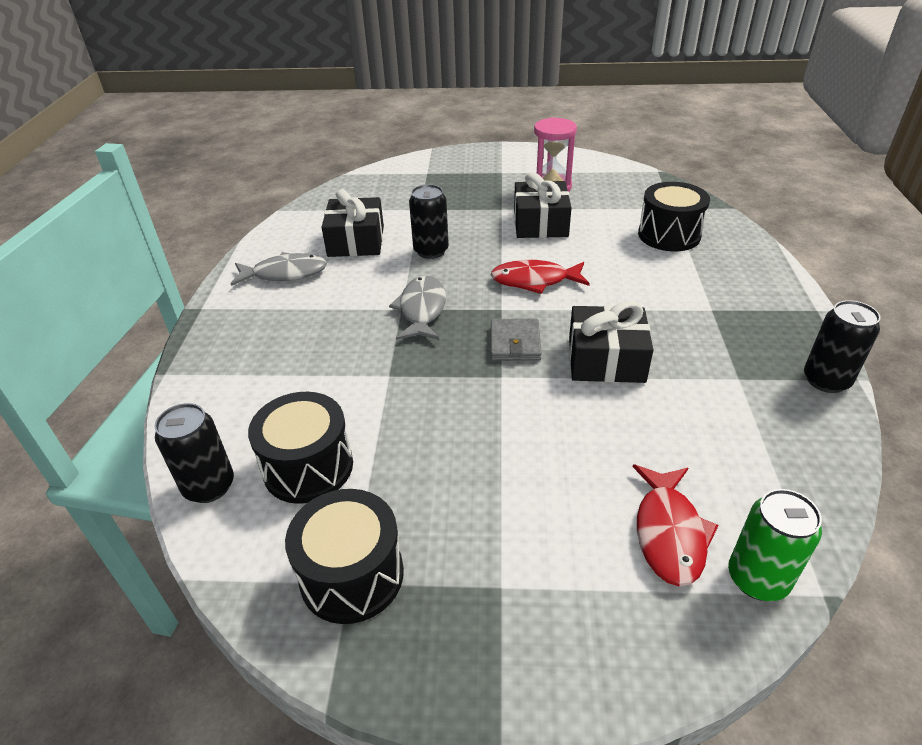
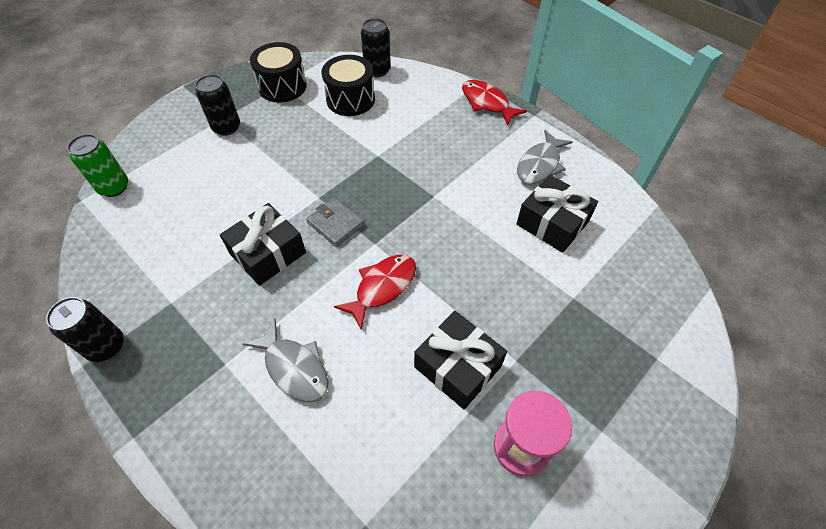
camera: 130 degrees right, 15 degrees up
grey fish [389,276,446,340] -> grey fish moved to [243,319,329,403]
black can [409,184,449,259] -> black can moved to [195,74,240,136]
red fish [633,464,719,587] -> red fish moved to [462,80,527,125]
black drum [638,182,710,251] -> none

